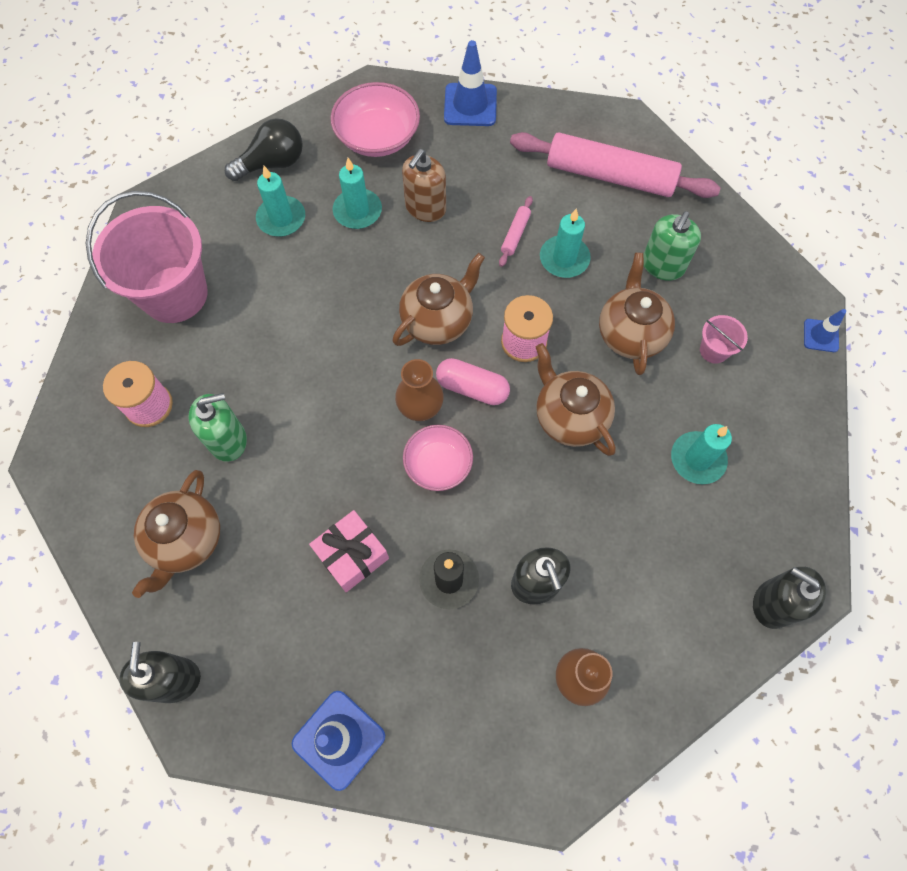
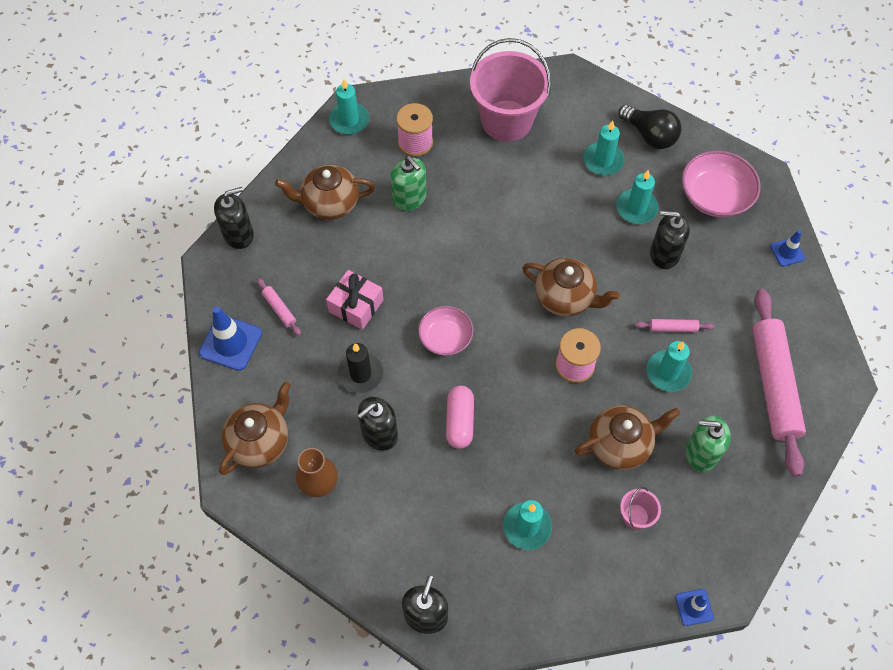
camera: 70 degrees right, 5 degrees down
brown vase [395,359,444,421] -> none
brown soap dispenser [402,149,446,222] -> black soap dispenser [650,211,690,269]
pink capsule [436,358,510,405] -> pink capsule moved to [446,385,474,449]
blue traffic cone [444,40,497,126] -> blue traffic cone [770,230,805,267], size x0.57
brown teapot [536,343,616,456] -> brown teapot moved to [219,381,291,475]
none -> pink rolling pin [257,278,301,336]
none -> turquoise candle [329,79,369,135]

